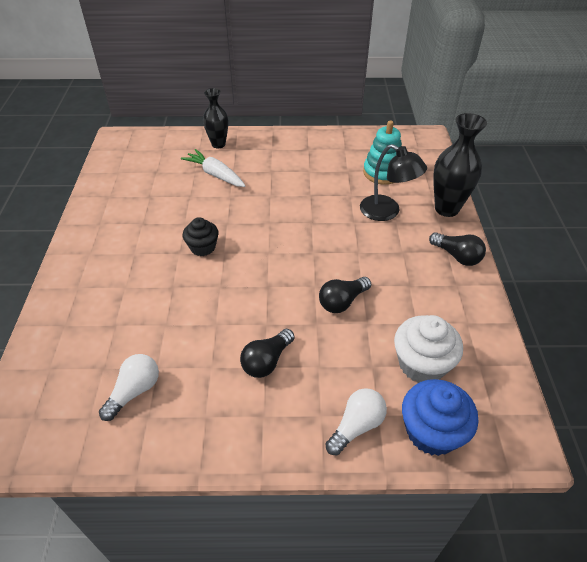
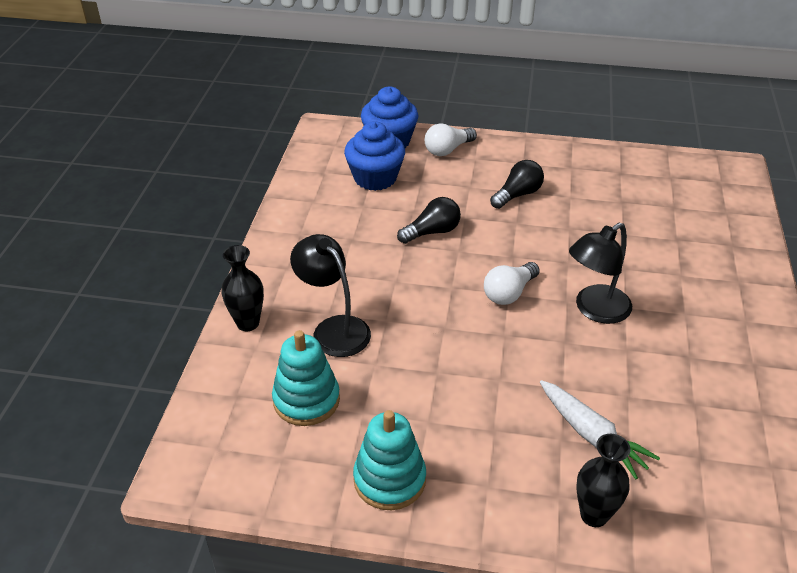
camera: 170 degrees left, 5 degrees down
white light bulb [99,354,159,421] -> white light bulb moved to [484,262,540,305]
black cupcake [183,217,219,256] -> black lamp [569,223,632,324]
white cupcake [394,315,463,383] -> blue cupcake [344,121,405,191]
black light bulb [429,232,486,266] -> none
black vase [433,113,487,217] -> black vase [221,245,264,331], size x0.65
none -> turquoise stacking toy [353,410,426,510]

